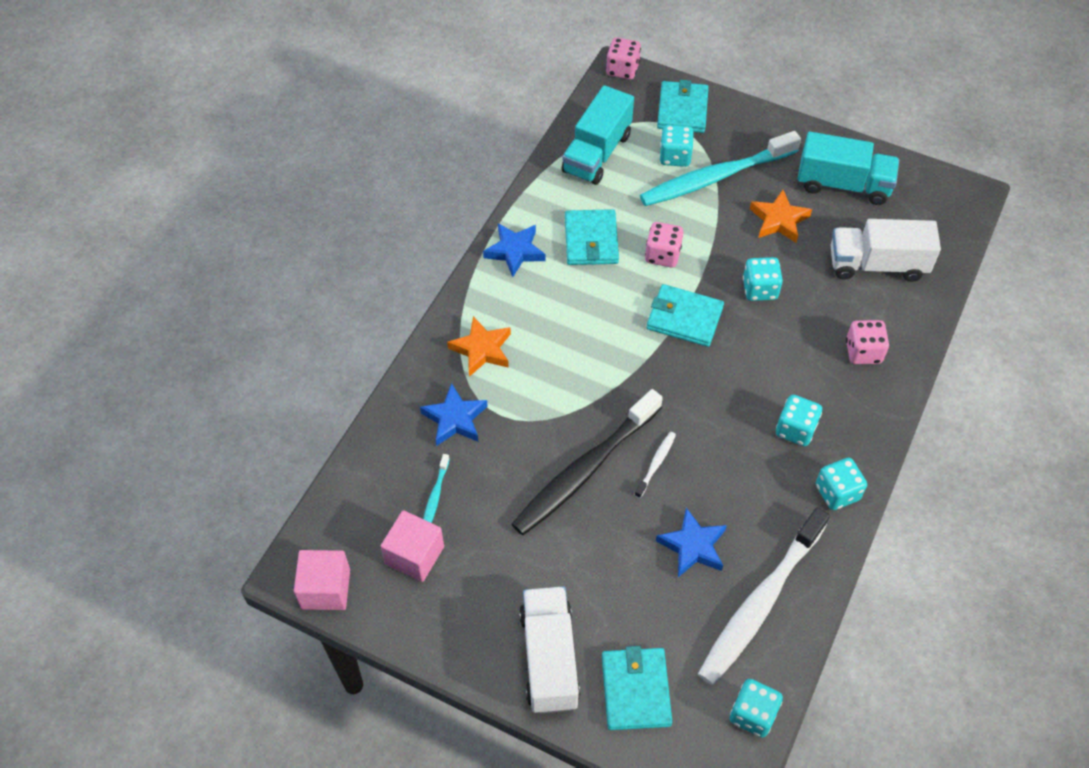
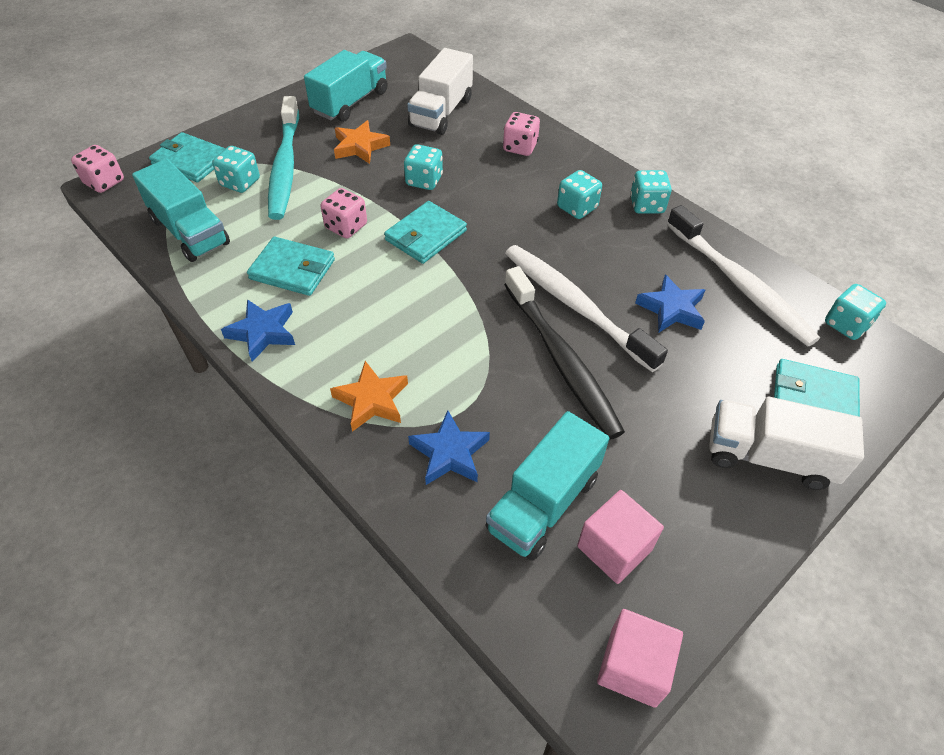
camera: 70 degrees left, 5 degrees down
turquoise toothbrush [423,454,450,523] -> turquoise truck [485,411,610,561]
white toothbrush [635,432,676,498] -> white toothbrush [505,245,668,372], size x2.47

